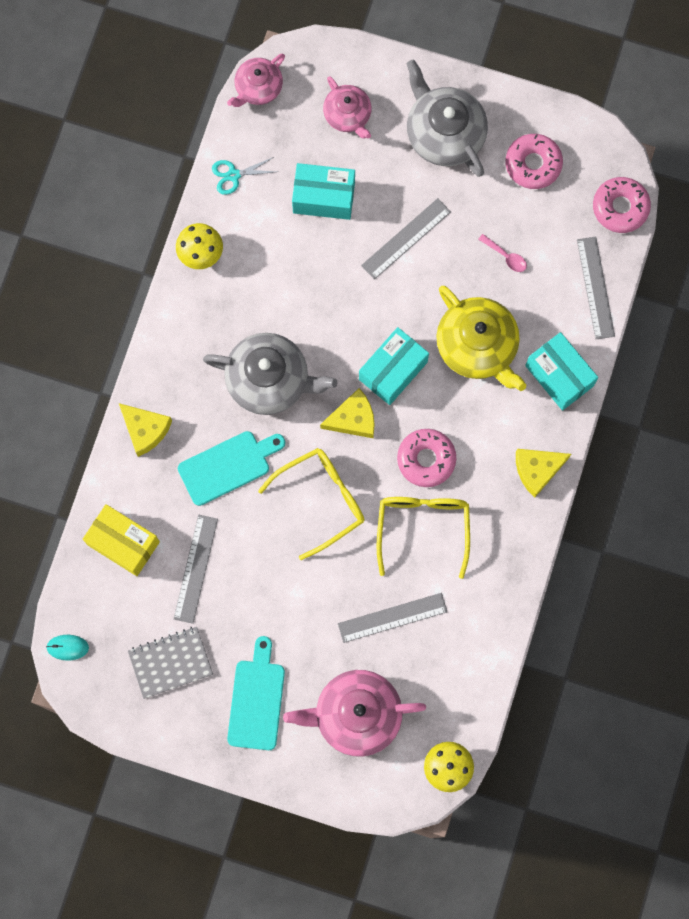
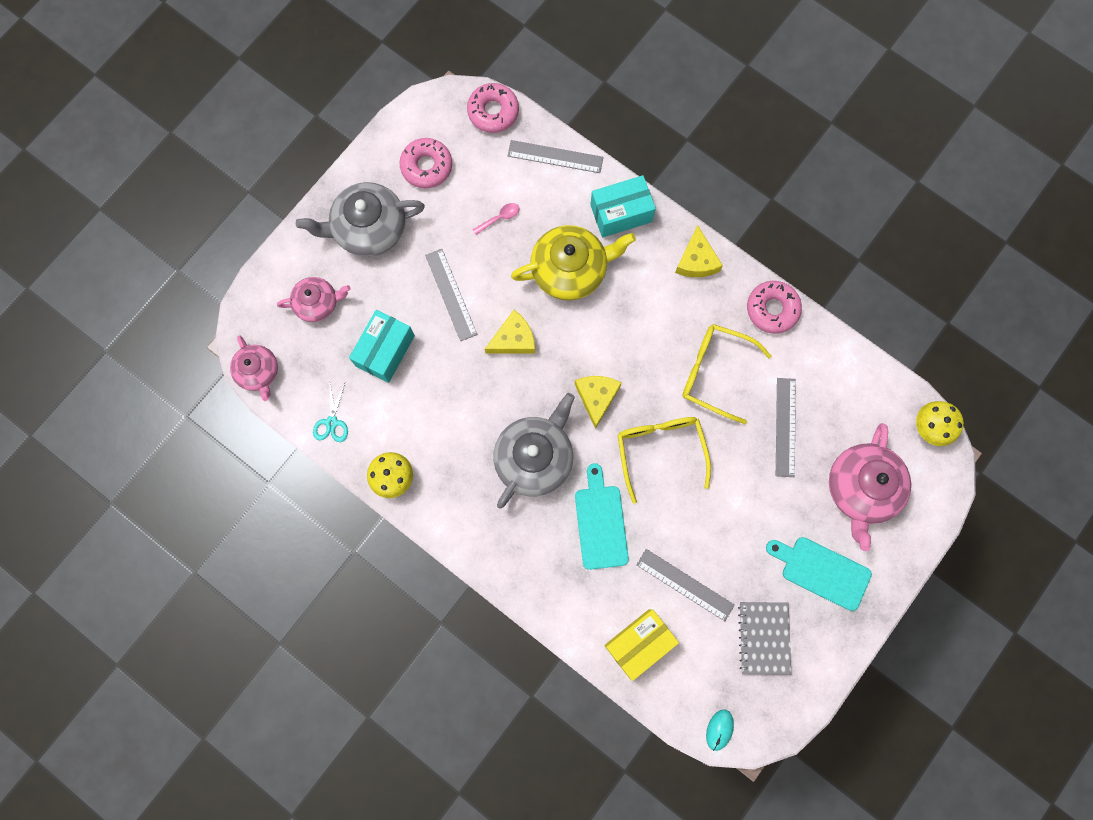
camera: 70 degrees left, 0 degrees up
yellow cheese [119,403,172,457] -> yellow cheese moved to [485,310,535,354]
turquoise box [359,327,429,405] -> none
pink donut [397,429,456,487] -> pink donut moved to [747,281,802,334]

